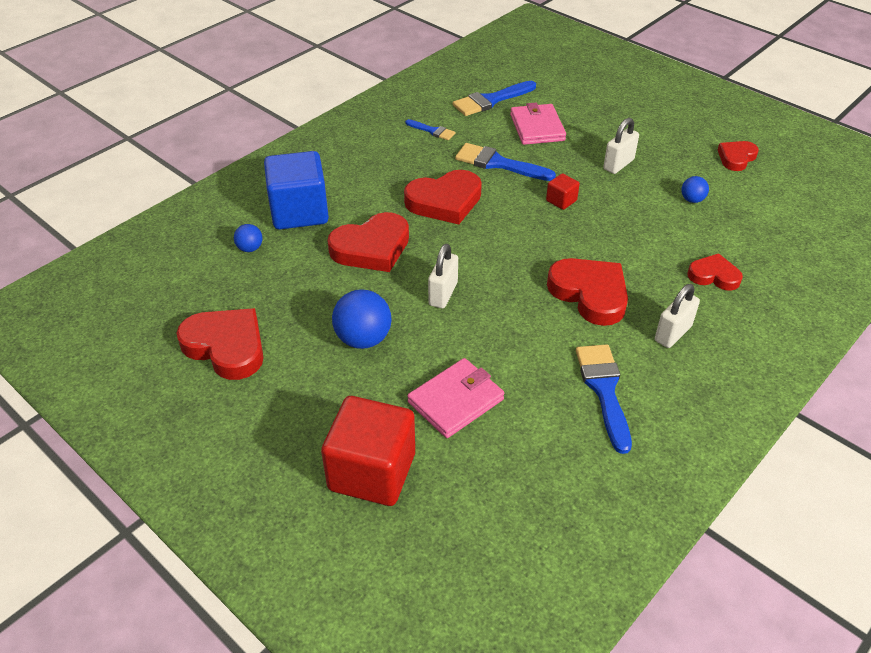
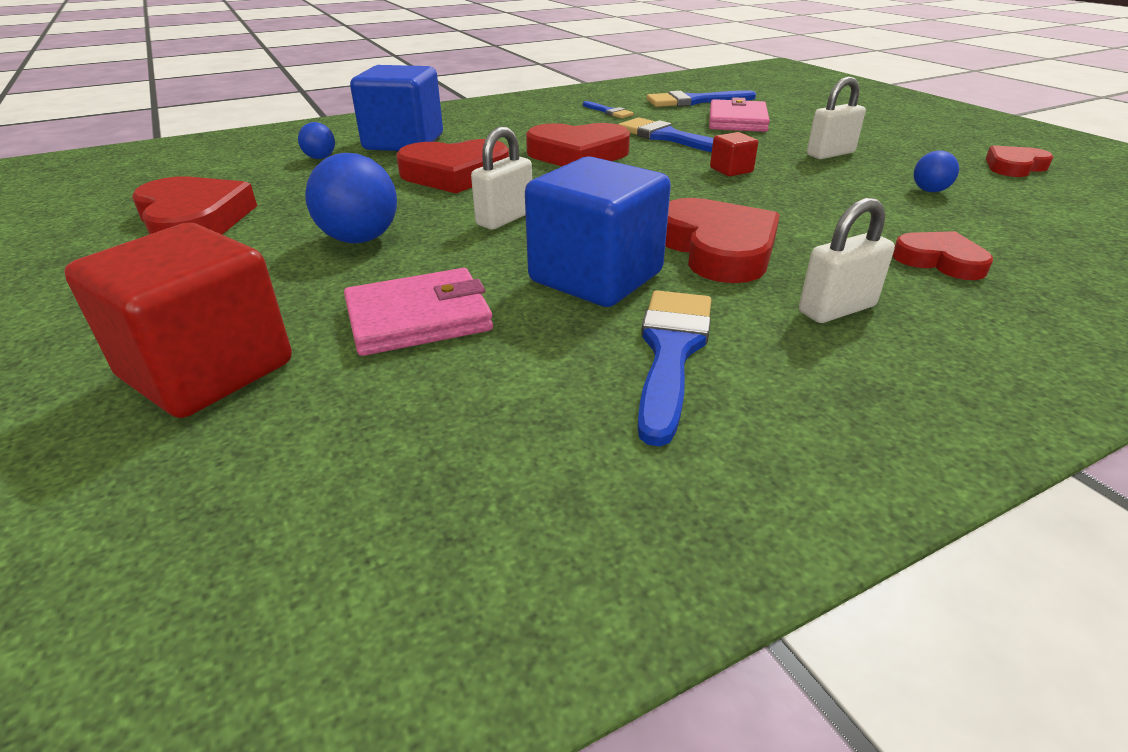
camera: 20 degrees right, 10 degrees down
none -> blue cube [525,156,671,307]

